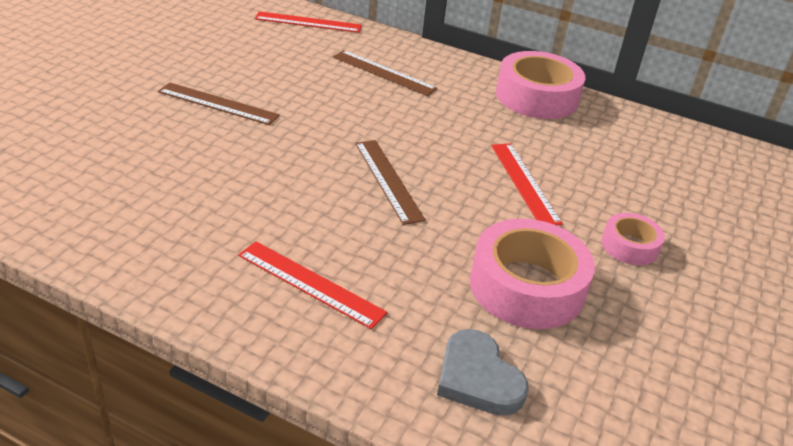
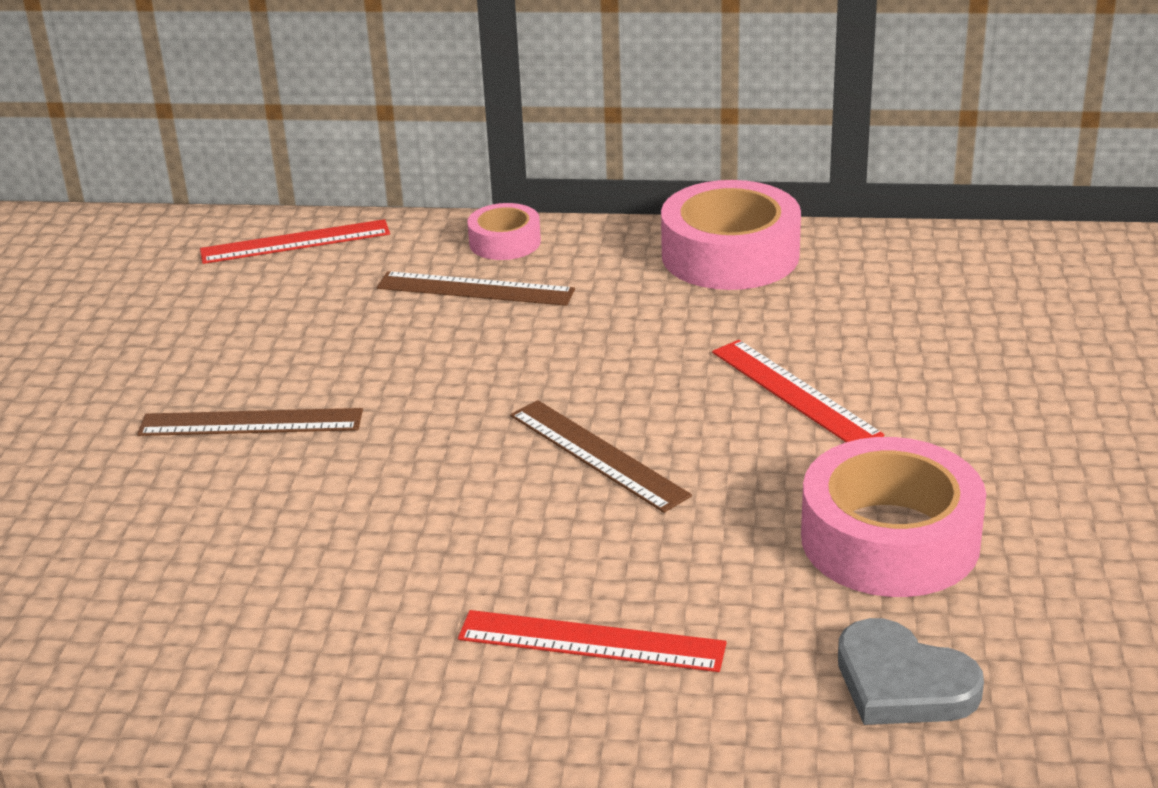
camera: 15 degrees left, 5 degrees down
pink tape [601,213,665,265] -> pink tape moved to [467,203,541,260]

